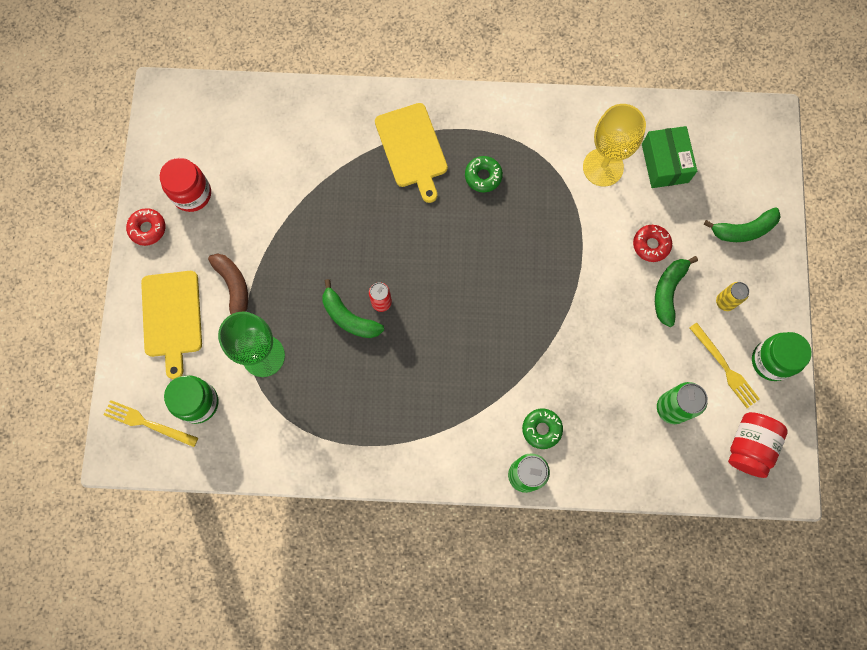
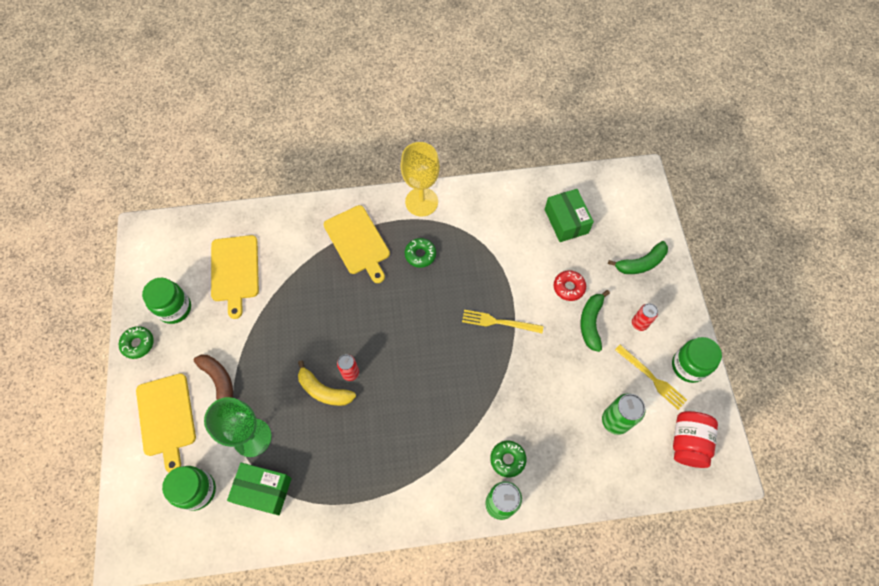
camera: 10 degrees left, 10 degrees down
yellow fork [104,400,198,447] -> yellow fork moved to [462,310,543,333]
red donut [126,208,165,246] -> green donut [119,326,154,359]
red jar [160,158,211,212] -> green jar [142,278,191,324]
green banana [323,279,384,338] -> yellow banana [298,360,356,406]
yellow goblet [583,104,646,186] -> yellow goblet moved to [401,142,440,217]
yellow can [716,282,749,311] -> red can [632,303,658,331]
none -> yellow cutting board [211,235,259,319]
none -> green box [227,462,292,516]

